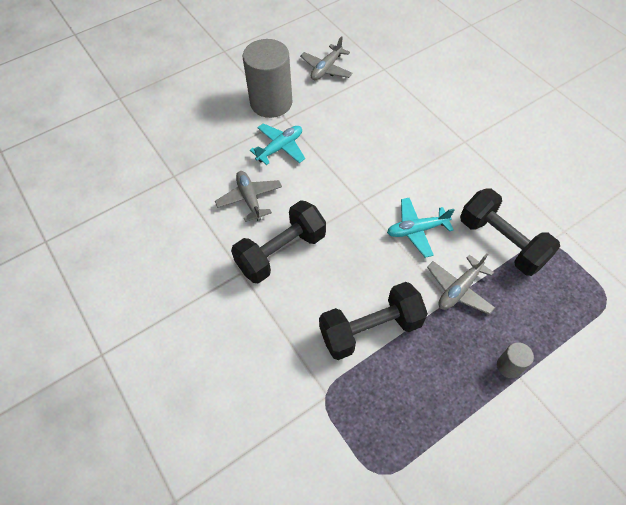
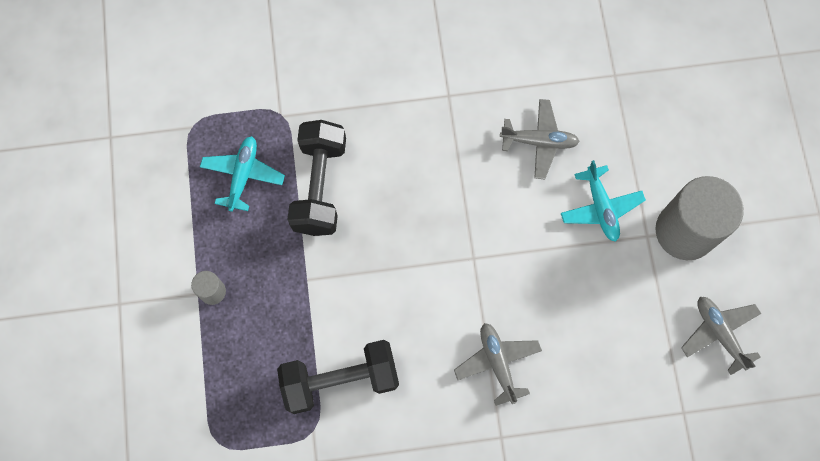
camera: 115 degrees right, 15 degrees up
black dumbbell [231,200,326,284] -> none
turquoise plane [387,198,454,258] -> turquoise plane moved to [200,136,285,212]
grey plane [427,253,495,315] -> grey plane moved to [454,323,542,406]

